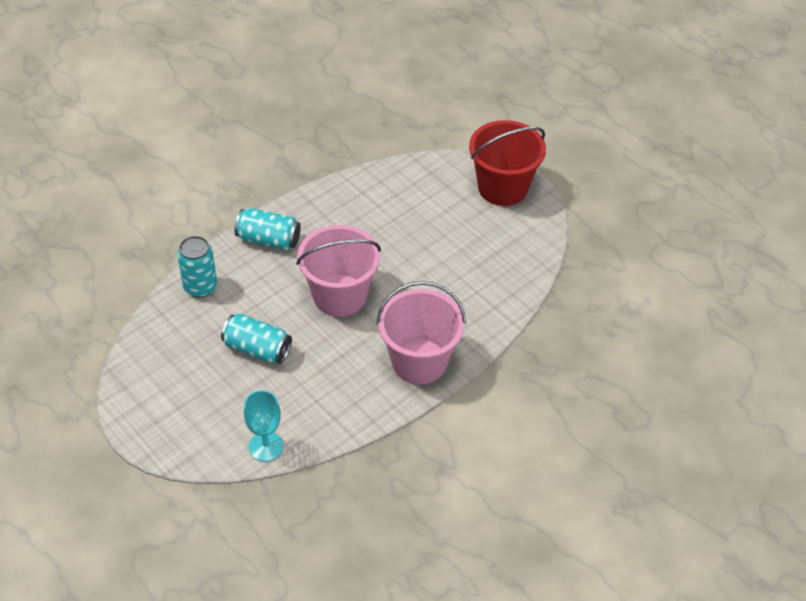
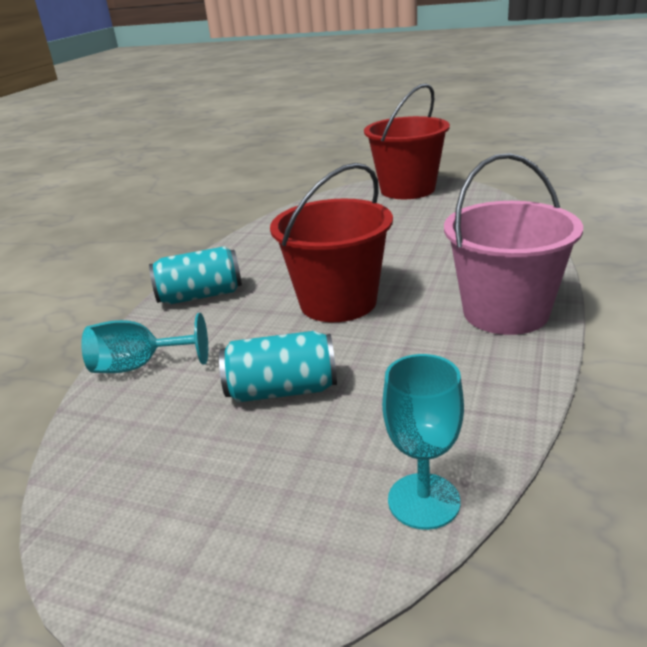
camera: 25 degrees left, 20 degrees down
turquoise can [177,236,217,298] -> turquoise goblet [81,313,208,373]
pink bucket [296,225,381,317] -> red bucket [270,163,393,322]

